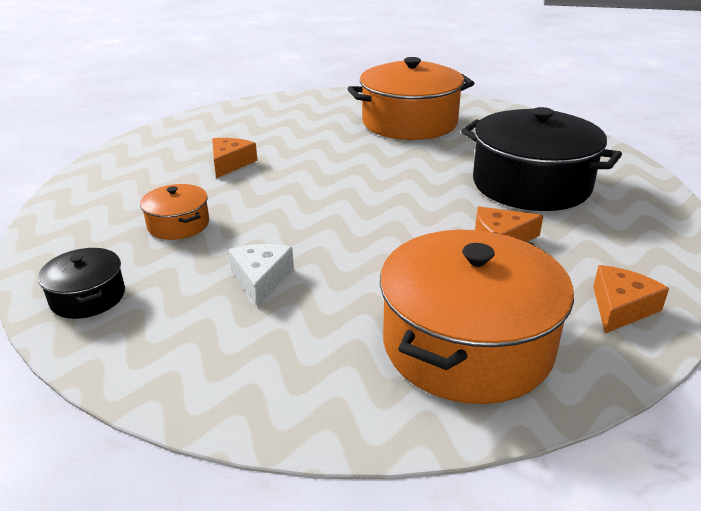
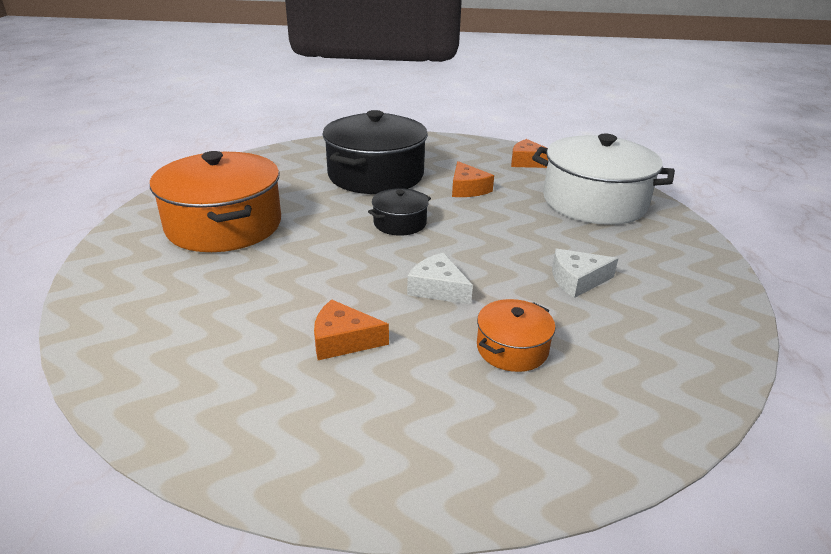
camera: 100 degrees left, 0 degrees up
black pot [38,248,125,319] -> black pot moved to [368,188,431,236]
orange pot [380,230,574,404] -> white pot [532,134,675,225]
none -> white cheese [407,253,473,305]

